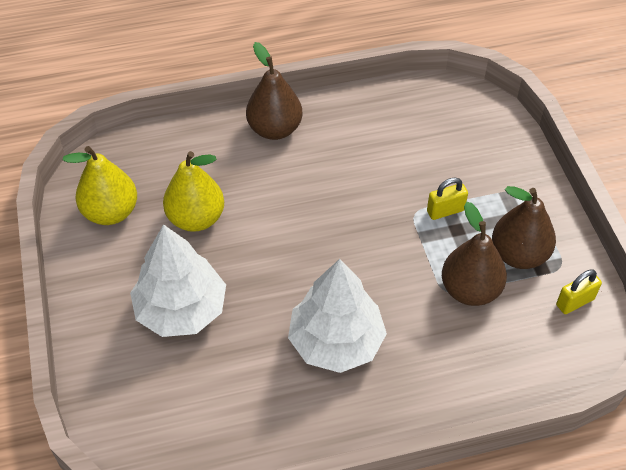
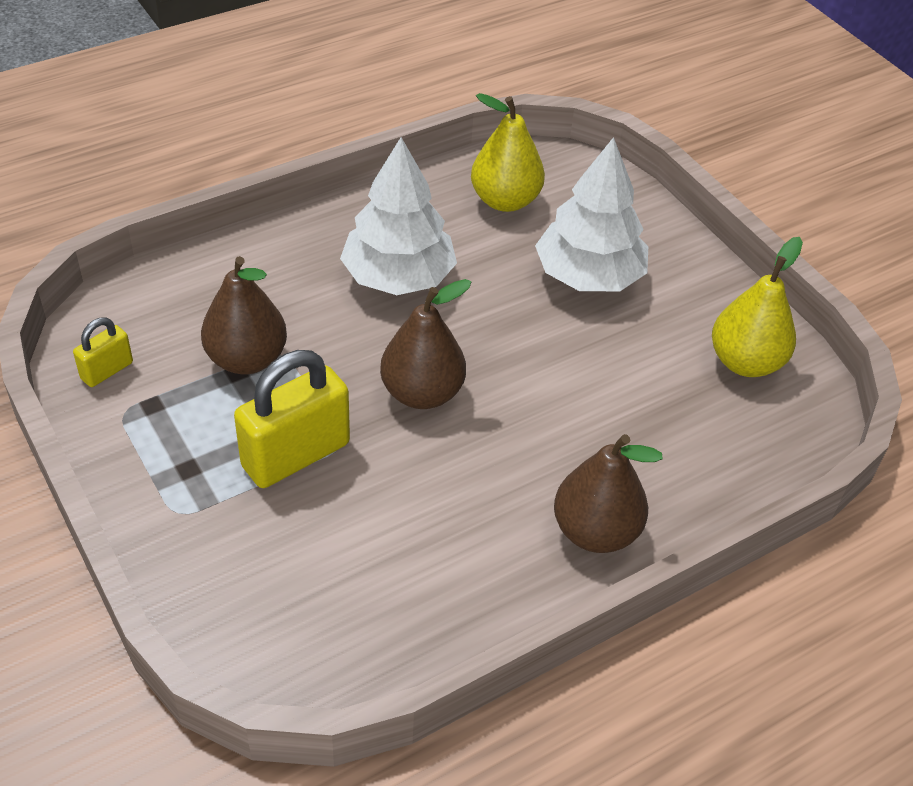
camera: 160 degrees right, 5 degrees down
yellow pear [163,151,224,232] -> yellow pear moved to [471,93,545,212]
yellow padlock [427,177,468,220] -> yellow padlock [234,350,350,488], size x1.95
brown pear [492,186,556,269] -> brown pear moved to [380,279,471,409]

